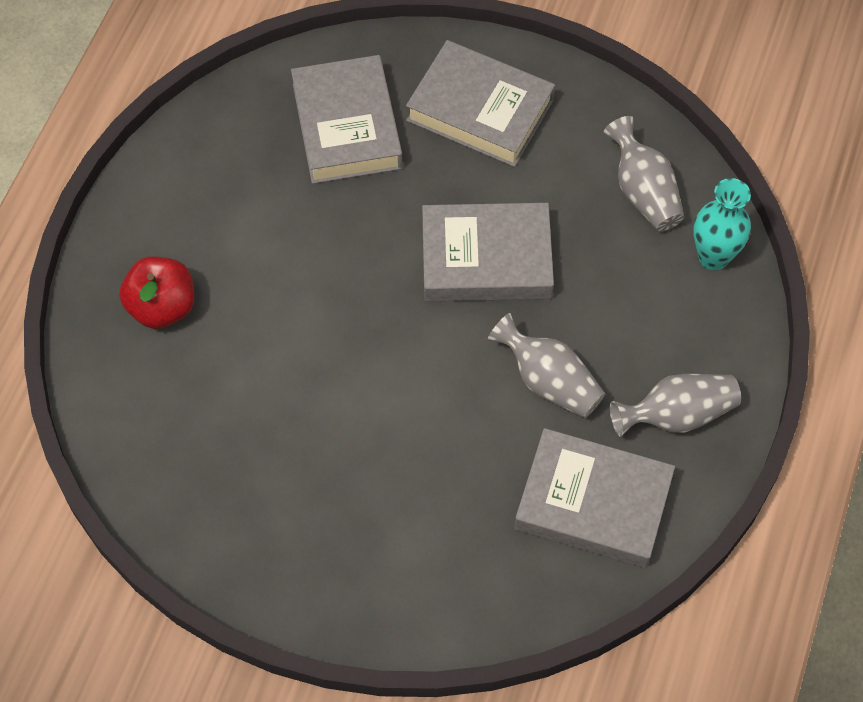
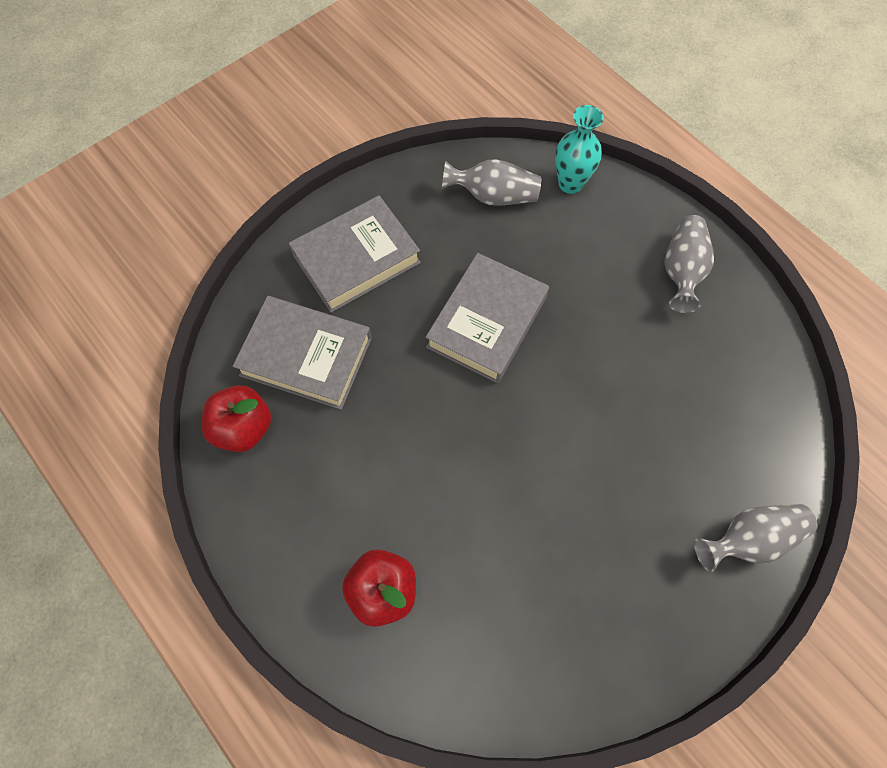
camera: 60 degrees left, 5 degrees up
grey vase [487,313,605,418] -> grey vase moved to [694,504,817,572]
grey book [514,428,675,568] -> none
none -> red apple [202,385,271,452]

